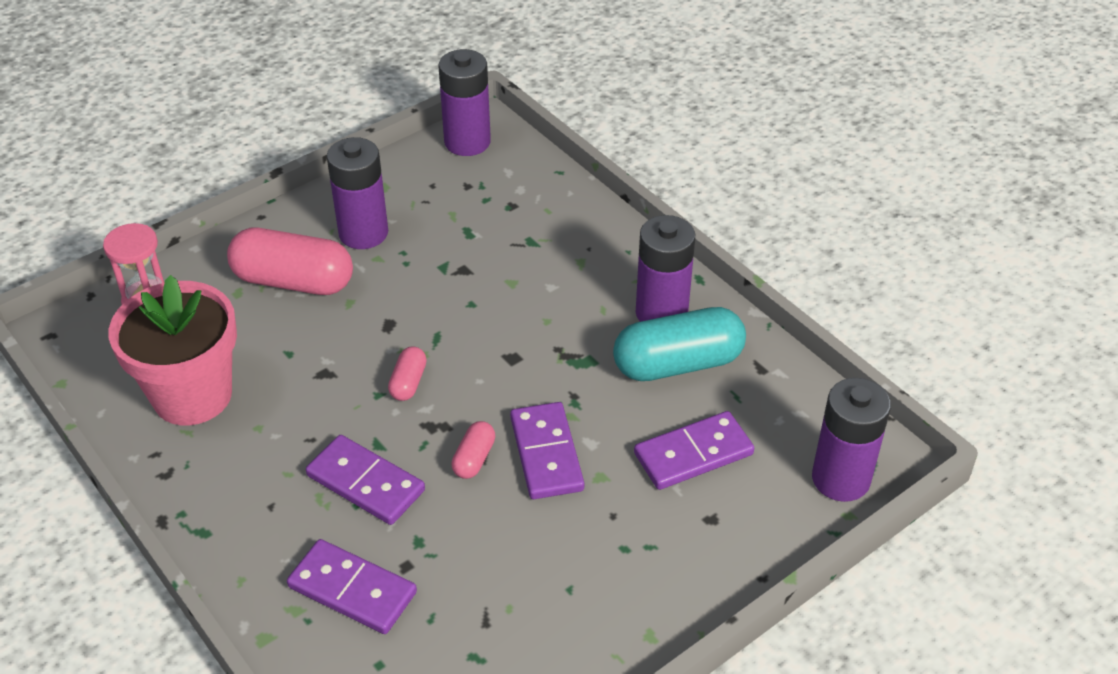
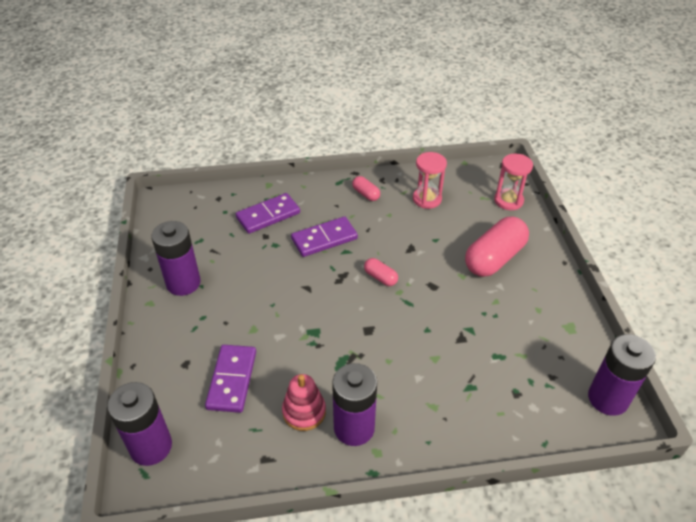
camera: 120 degrees right, 0 degrees up
pink flower pot [109,275,237,425] -> pink hourglass [413,152,447,209]
purple battery [327,137,388,249] -> purple battery moved to [151,221,201,296]
pink capsule [451,421,495,479] -> pink capsule moved to [352,176,380,201]
purple domino [510,402,584,499] -> none
turquoise capsule [613,307,746,381] -> pink stacking toy [282,374,326,431]

